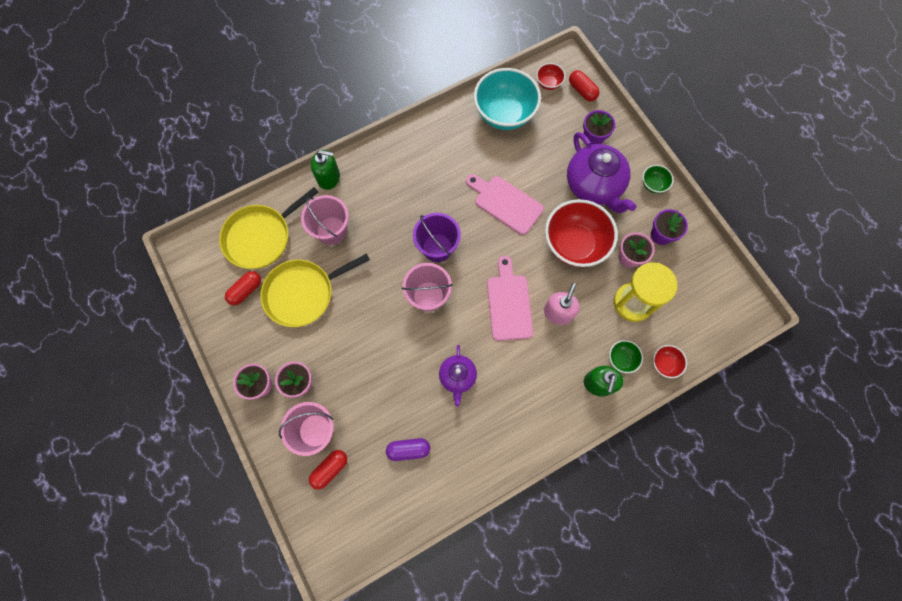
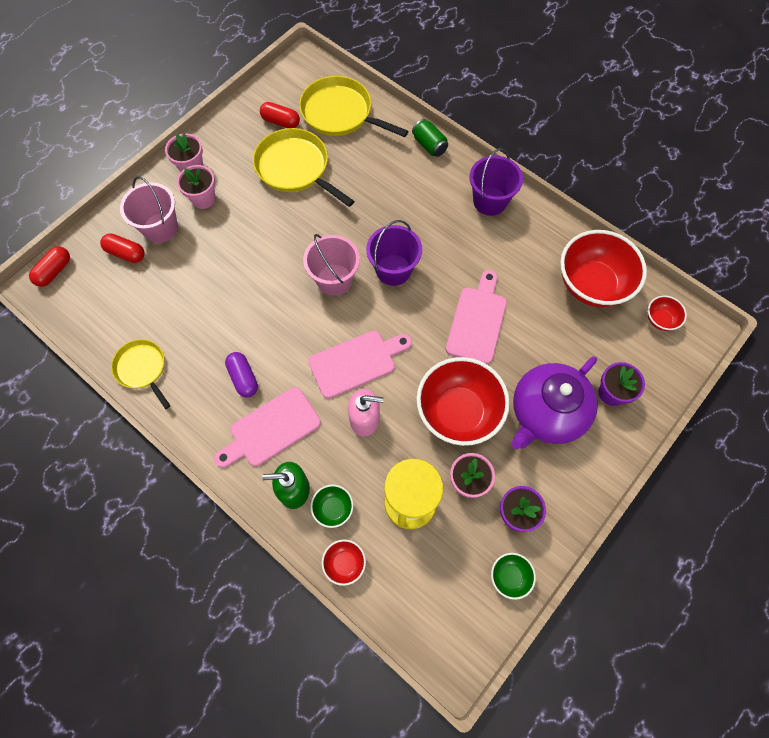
camera: 70 degrees right, 5 degrees down
pink bucket [301,195,349,245] -> none
green soap dispenser [311,150,340,190] -> green can [412,119,448,157]
purple capsule [386,438,430,461] -> purple capsule moved to [225,352,258,398]
purple teapot [439,345,477,407] -> none
turquoise bowl [474,68,541,130] -> red bowl [560,230,647,307]
red capsule [569,70,600,101] -> red capsule moved to [29,246,70,287]
green bowl [643,165,674,193] -> green bowl moved to [491,553,536,600]
none -> yellow pan [111,339,171,409]
none -> pink cutting board [214,387,321,468]
none -> purple bucket [470,148,523,216]

